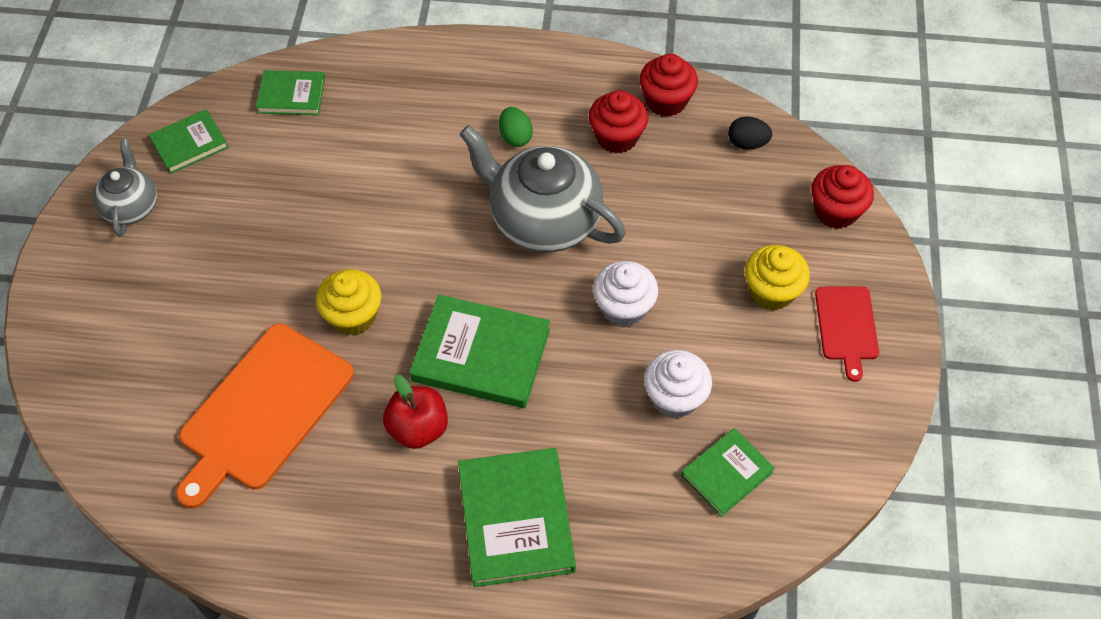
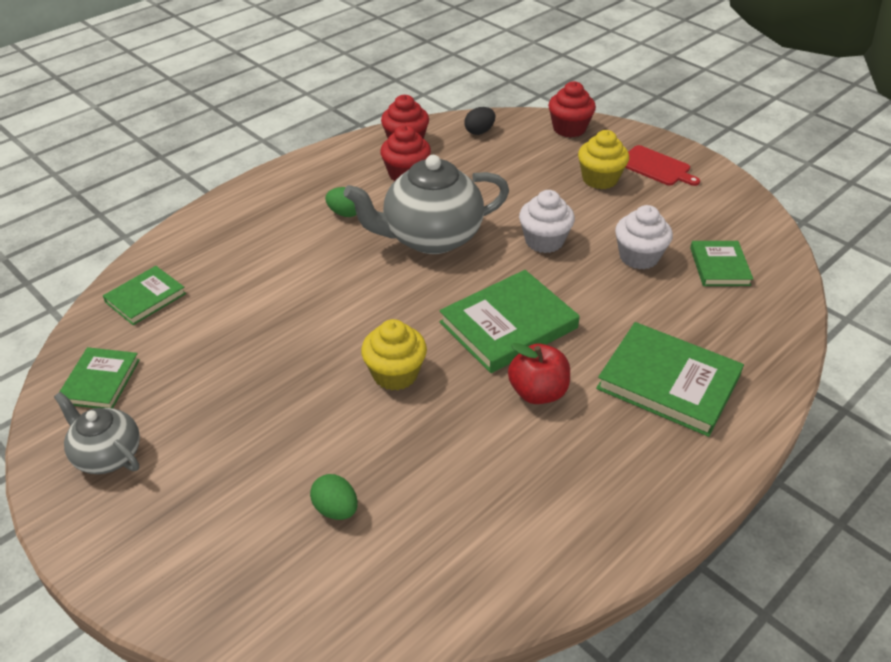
camera: 50 degrees left, 15 degrees down
orange cutting board [176,324,354,509] -> none
none -> green egg [310,474,358,520]

